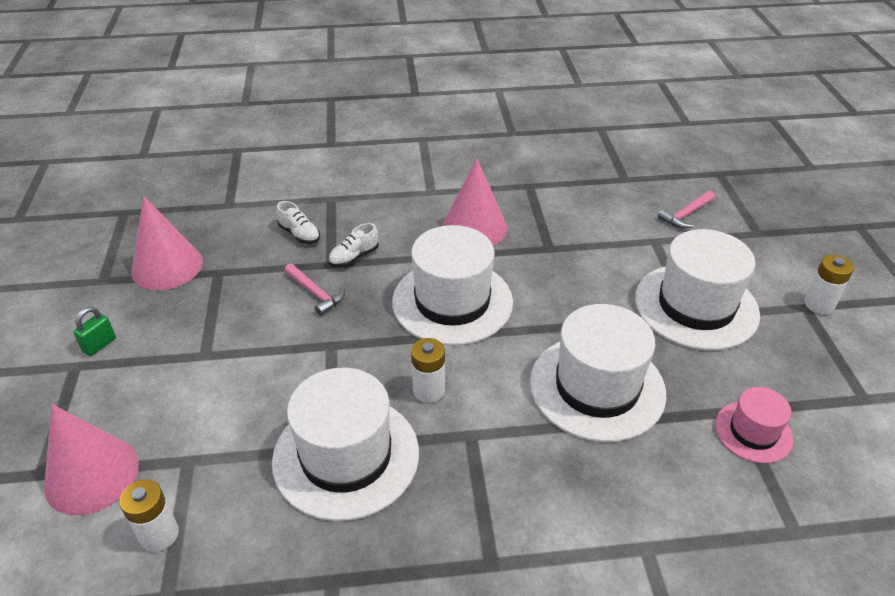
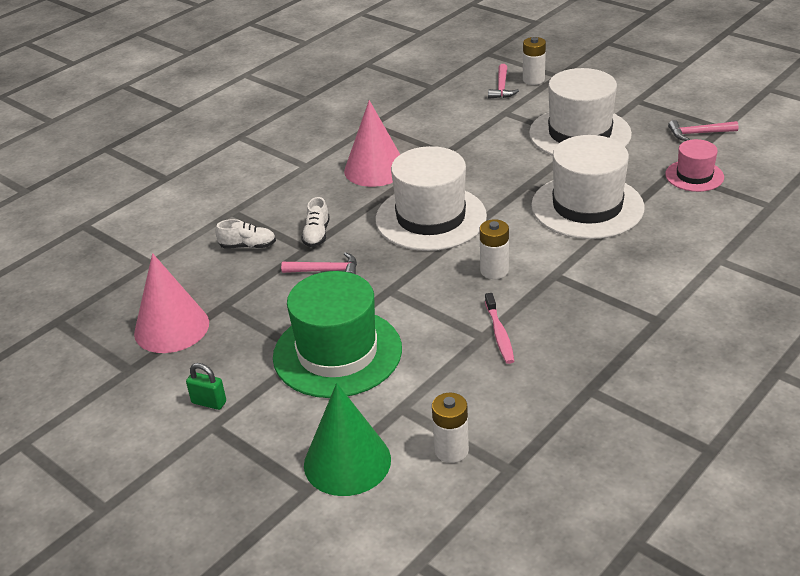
camera: 40 degrees left, 5 degrees down
pink cone [44,404,139,515] -> green cone [304,383,391,496]
green padlock [73,307,116,356] -> green padlock turned 60 degrees counterclockwise [186,363,226,410]
white hat [272,368,419,521] -> pink toothbrush [485,293,514,364]
white battery [804,255,854,315] -> white battery moved to [523,37,546,85]
none -> green hat [273,271,402,398]
none -> pink hammer [668,120,739,141]

